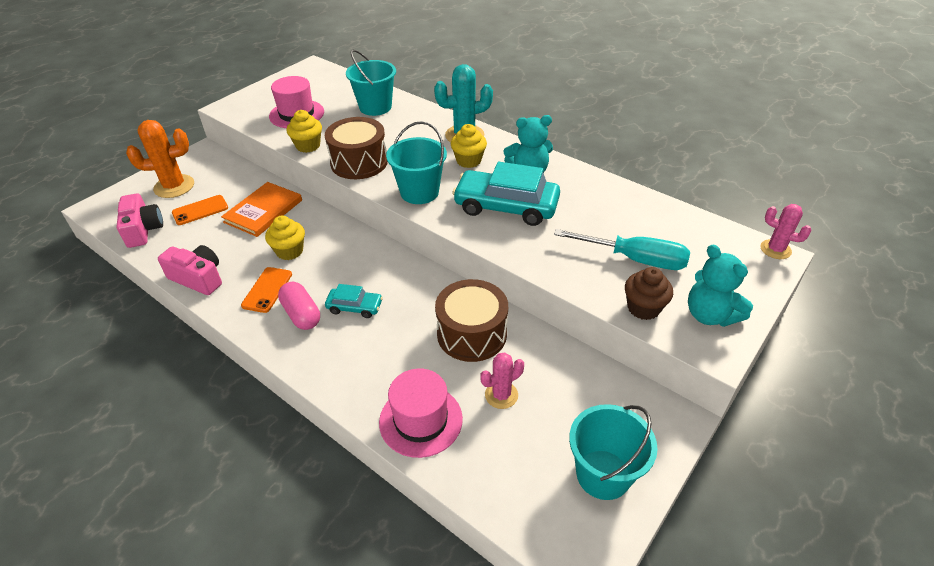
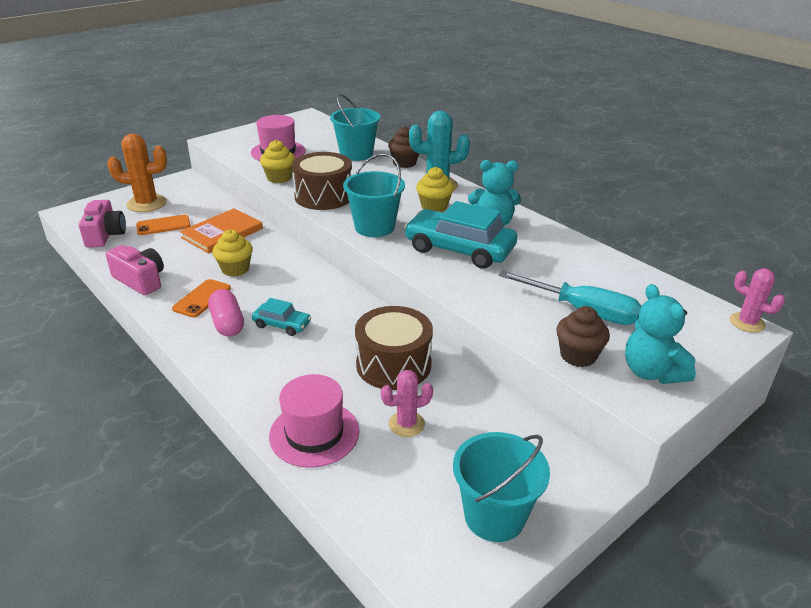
camera: 10 degrees right, 10 degrees down
none -> brown cupcake [388,126,419,168]

